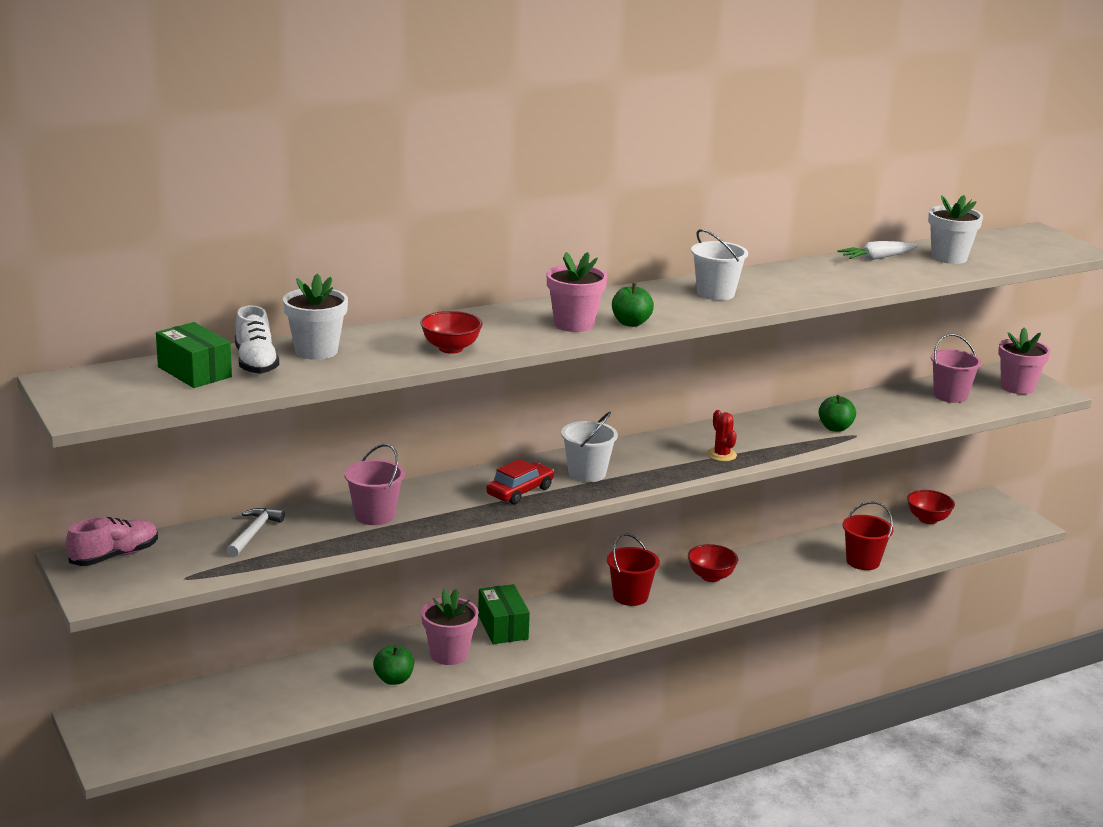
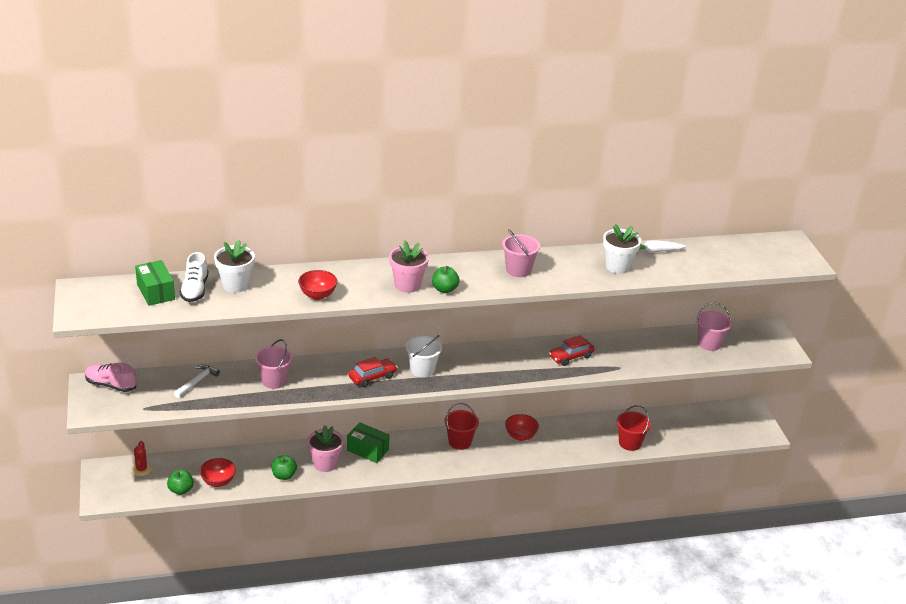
camera: 15 degrees right, 10 degrees up
pink shoe [66,517,158,566] -> pink shoe turned 135 degrees counterclockwise [85,363,137,392]
green box [478,584,530,644] -> green box turned 60 degrees counterclockwise [347,423,390,463]
white bucket [691,229,748,300] -> pink bucket [502,229,540,277]
red cactus [707,410,737,462] -> red cactus moved to [132,441,152,476]
green apple [819,395,856,432] -> green apple moved to [167,470,194,495]
red bowl [907,490,955,524] -> red bowl moved to [200,458,236,487]
white flower pot [928,195,983,264] -> white flower pot moved to [603,224,641,274]
pink flower pot [998,328,1050,394] -> none
none -> red car [549,335,595,366]

